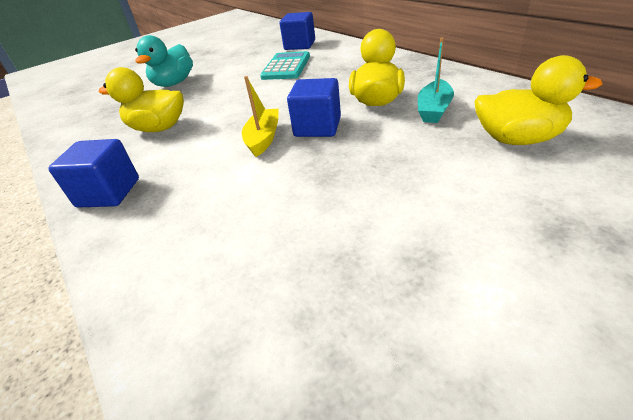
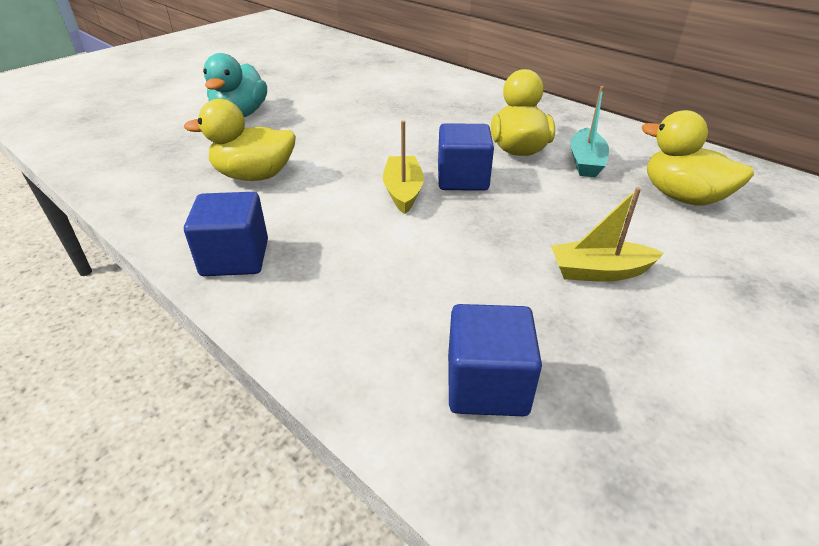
camera: 15 degrees left, 0 degrees up
turquoise calculator [260,51,310,80] -> none
blue cube [279,12,315,50] -> blue cube moved to [448,304,542,416]
yellow duck [475,55,602,145] -> yellow duck turned 135 degrees counterclockwise [642,110,754,206]
none -> yellow boat [551,187,664,282]

